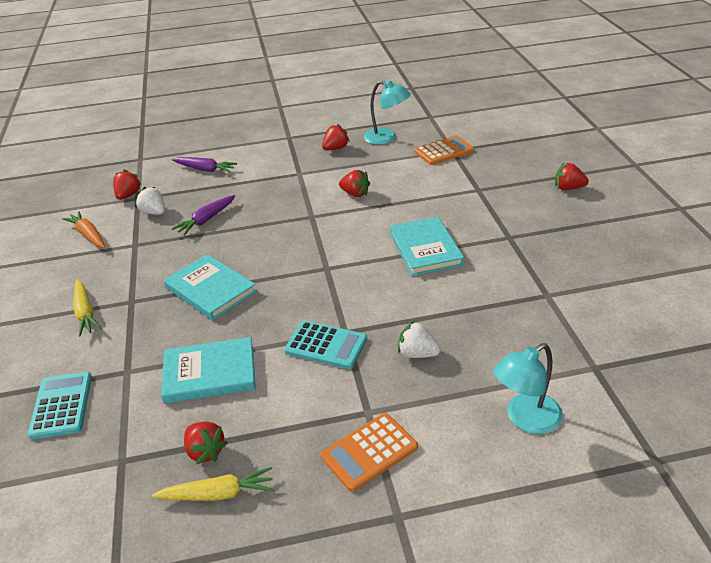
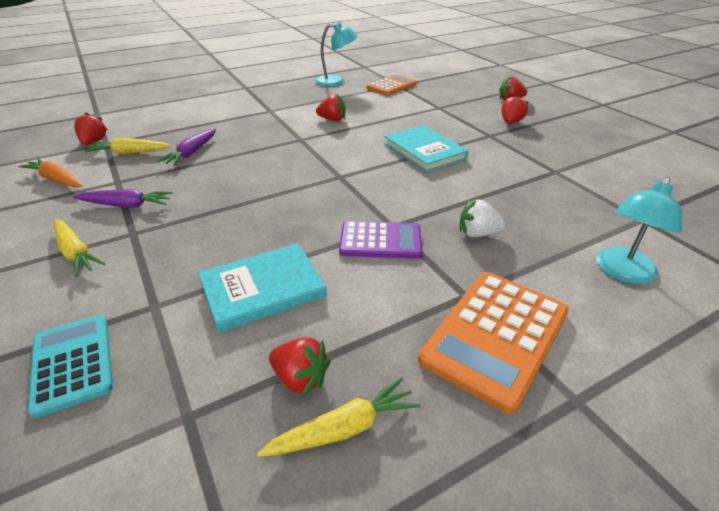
camera: 20 degrees left, 0 degrees up
white strawberry [135,187,165,215] -> yellow carrot [85,138,171,154]
turquoise book [164,254,257,320] -> none
purple carrot [172,157,237,172] -> purple carrot moved to [73,189,173,207]
turquoise calculator [284,321,367,369] -> purple calculator [339,221,422,259]
orange calculator [321,413,418,492] -> orange calculator [418,272,569,414], size x1.51
red strawberry [322,124,350,150] -> red strawberry moved to [501,95,529,124]

